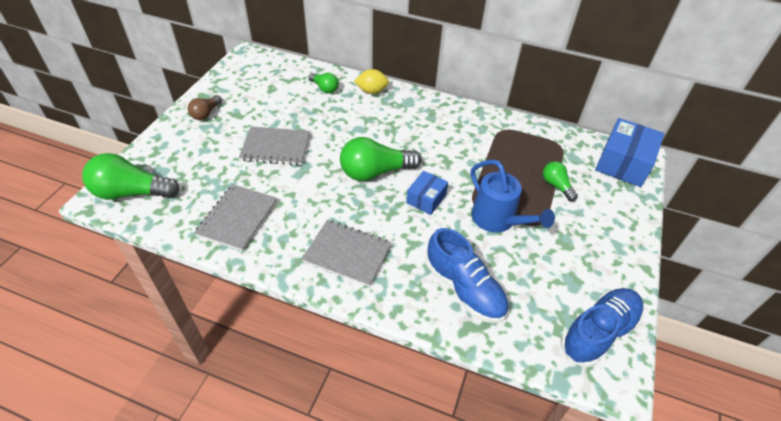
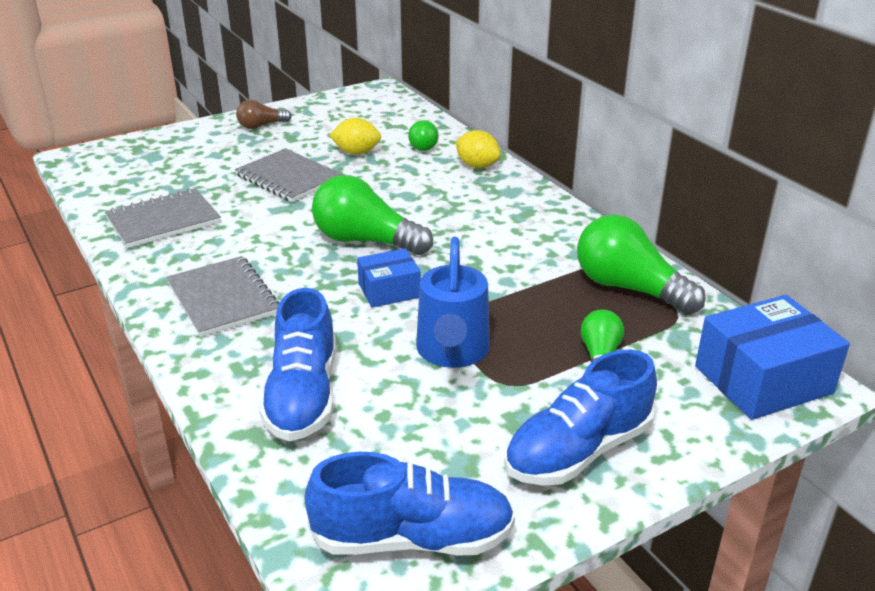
camera: 40 degrees right, 15 degrees down
green light bulb [82,153,180,200] -> green light bulb moved to [577,215,706,315]
none -> yellow lemon [329,118,381,155]
none -> blue shoe [504,350,657,486]

